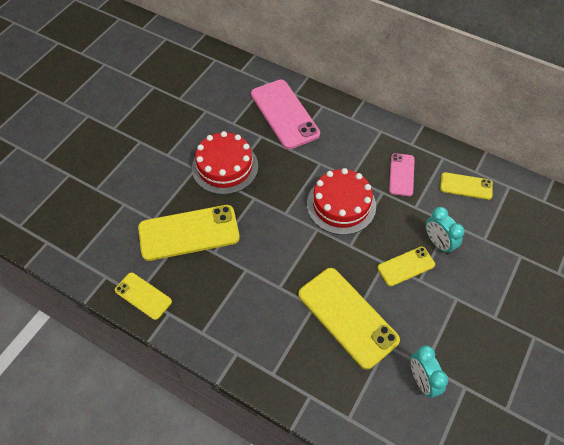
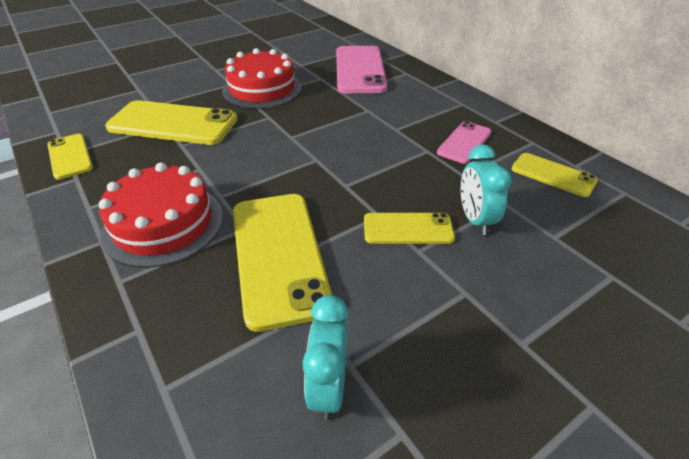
camera: 25 degrees right, 15 degrees down
red cake [307,168,376,235] -> red cake moved to [99,163,223,268]

